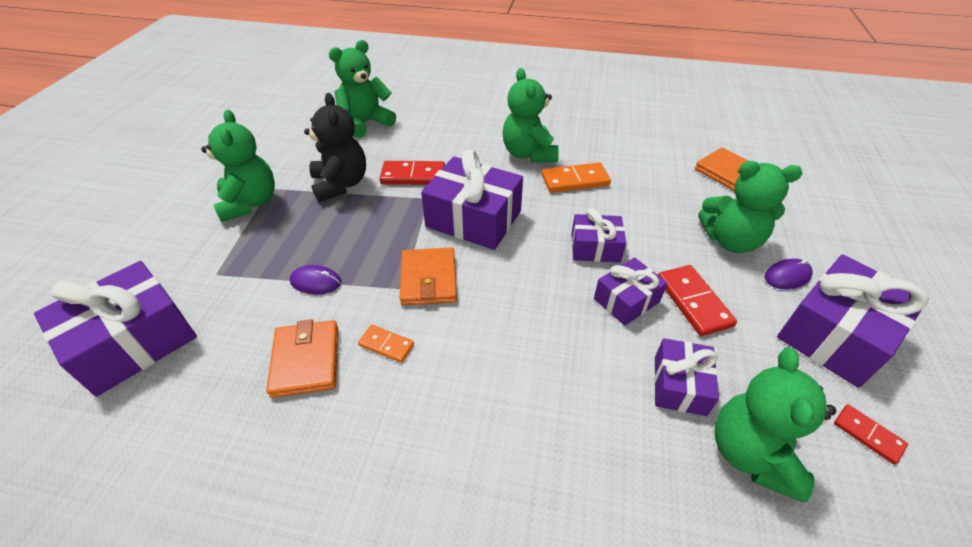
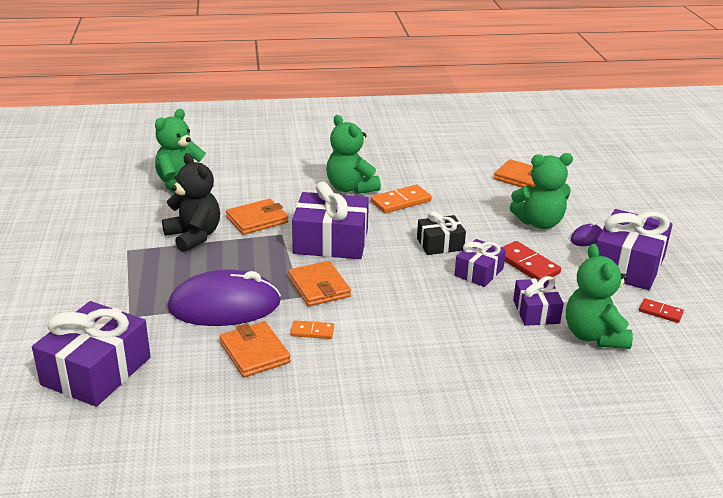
camera: 20 degrees left, 15 degrees down
green teddy bear [201,110,275,222] -> none
purple mouse [290,265,342,294] -> purple mouse [168,269,281,326], size x2.39
red domino [379,161,445,185] -> orange wallet [226,199,288,235]
purple gift [571,208,626,263] -> black gift [417,211,466,255]

